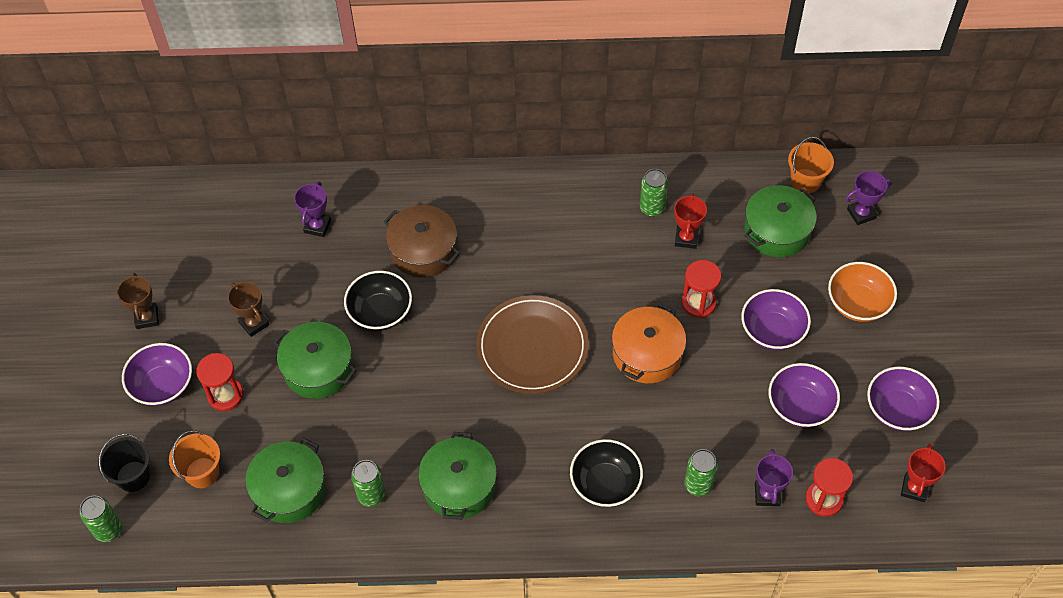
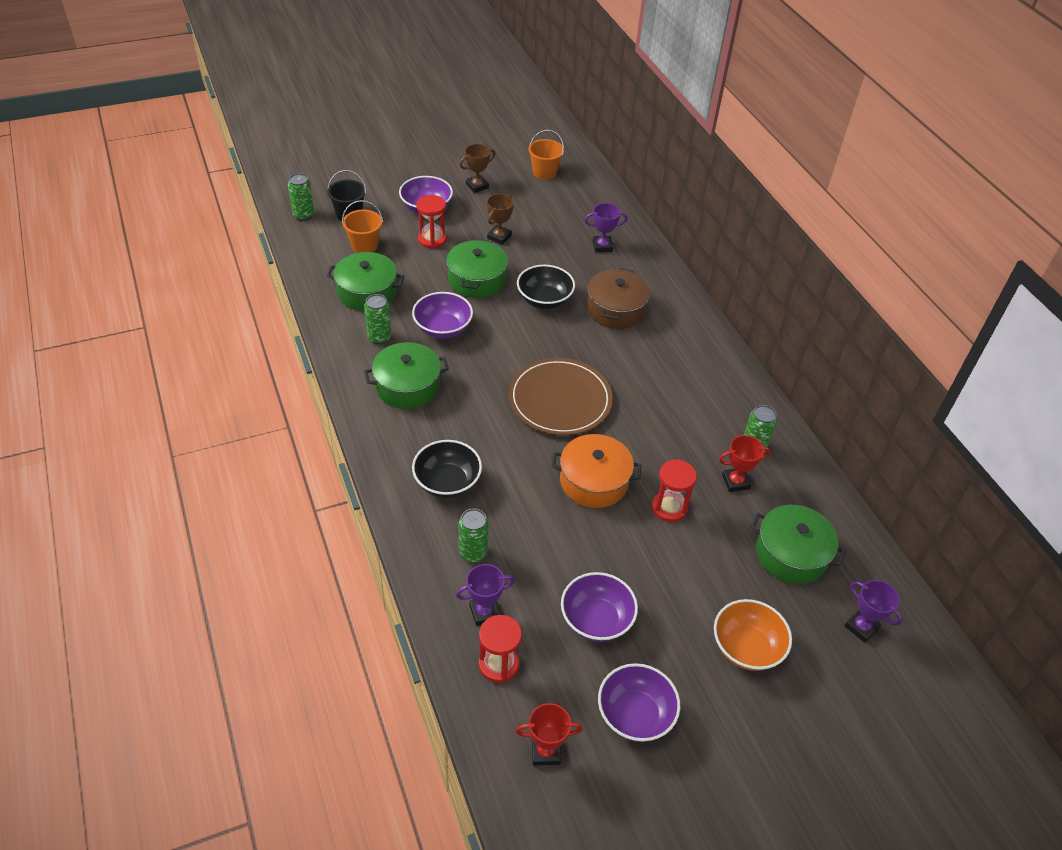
camera: 65 degrees right, 10 degrees down
purple bowl [741,289,811,350] -> purple bowl moved to [412,292,473,339]
orange bucket [788,137,834,193] -> orange bucket moved to [528,130,564,180]

